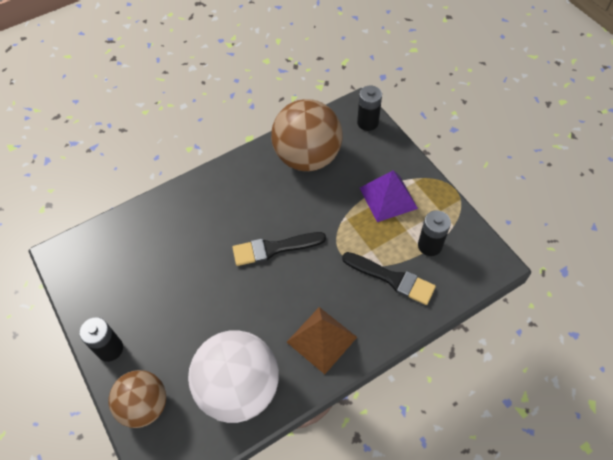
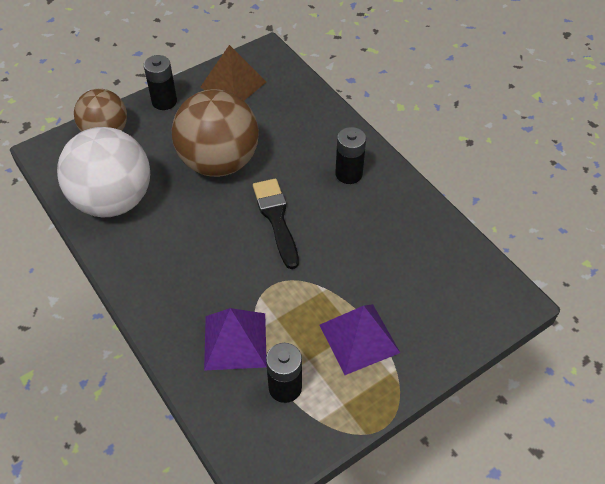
camera: 85 degrees right, 5 degrees down
brown ball [271,99,343,171] -> brown ball moved to [172,89,259,177]
brown pyramid [287,307,357,374] -> brown pyramid moved to [200,45,266,101]
black brush [342,252,436,305] -> purple pyramid [204,308,267,370]
black battery [357,86,382,131] -> black battery moved to [335,127,366,184]

